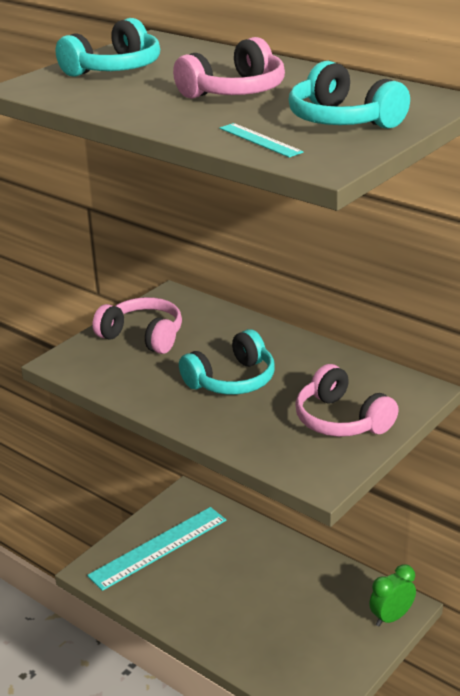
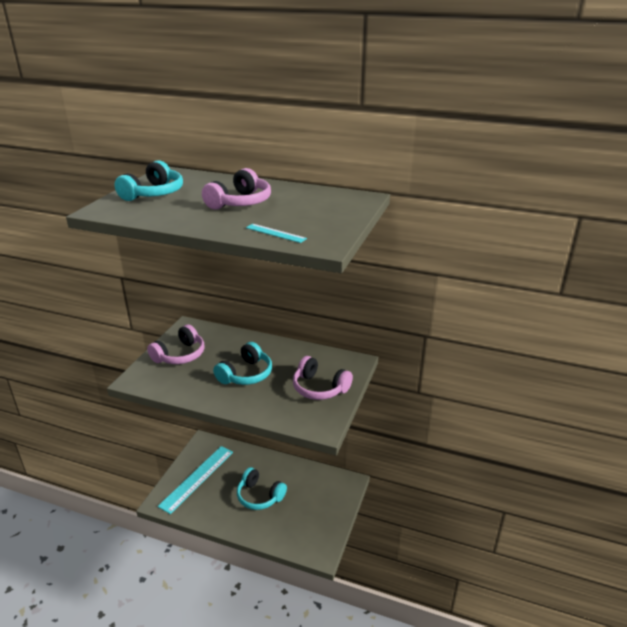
camera: 20 degrees left, 0 degrees up
pink headphones [92,297,182,354] -> pink headphones turned 120 degrees clockwise [147,324,205,364]
turquoise headphones [289,61,410,129] -> turquoise headphones moved to [237,467,287,510]
green clock [369,564,416,626] -> none

